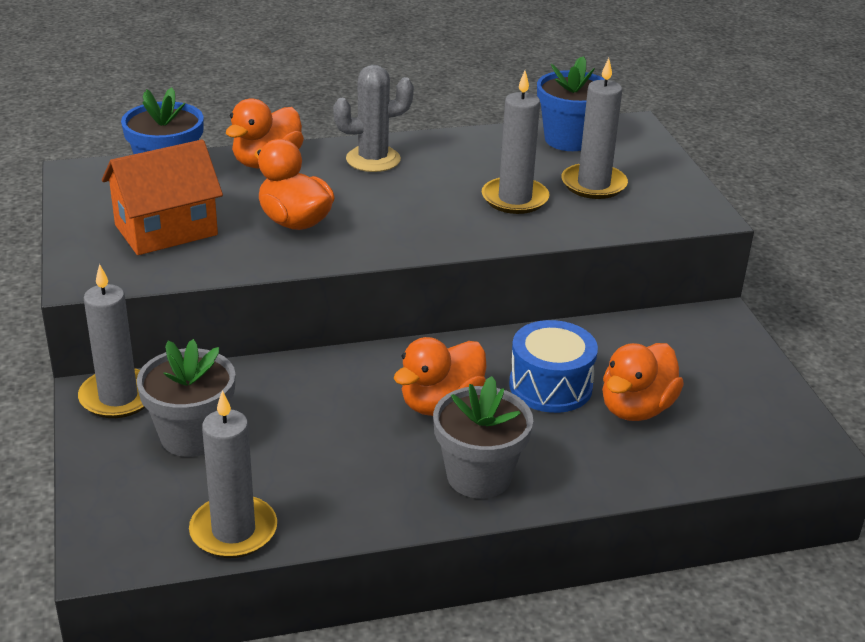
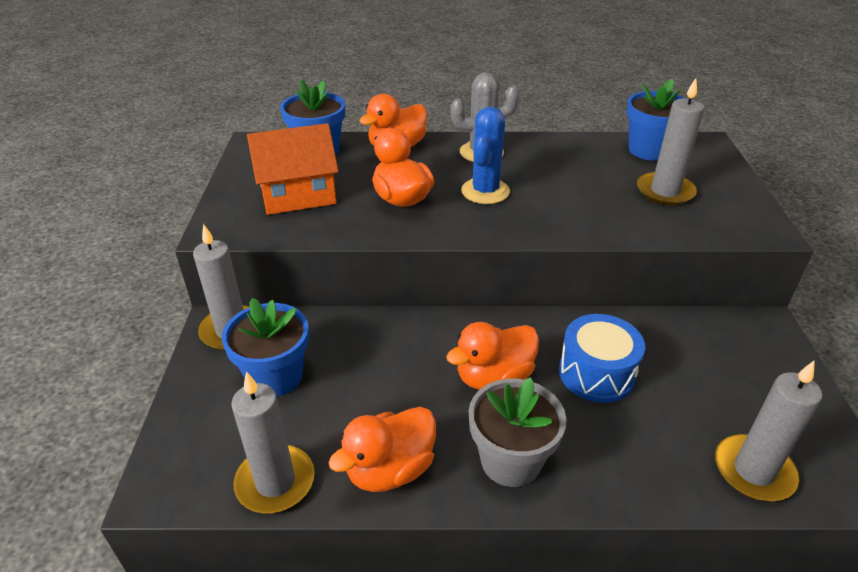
camera: 15 degrees right, 5 degrees up
grey flower pot [137,339,235,457] -> blue flower pot [222,298,309,397]
grey candle [482,71,549,214] -> grey candle moved to [715,361,822,501]
orange duck [602,343,684,421] -> orange duck moved to [328,407,436,492]
none -> blue cactus [461,107,510,204]

